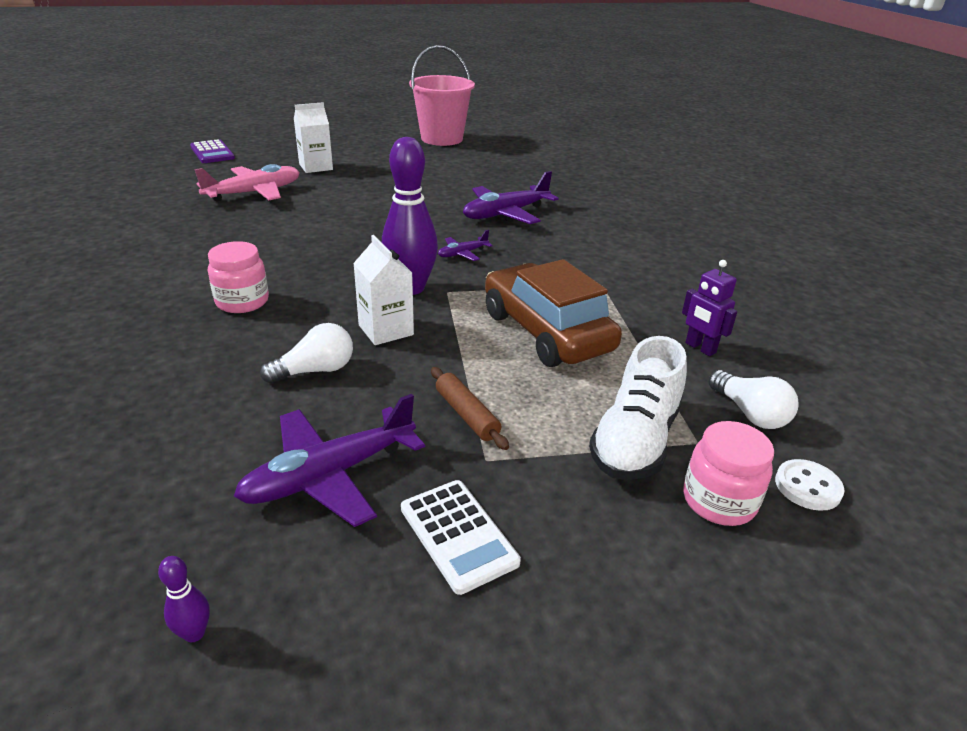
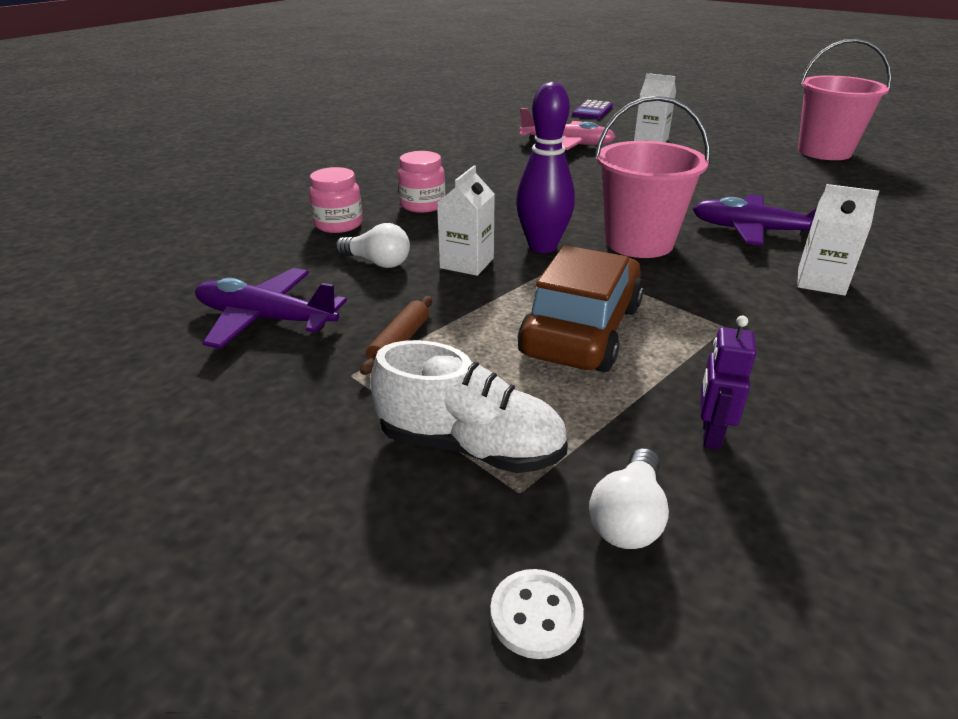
camera: 55 degrees right, 0 degrees up
purple bowling pin [158,556,210,642] -> none
white calculator [401,480,521,595] -> none
purple plane [438,230,493,261] -> pink bucket [595,96,710,258]
white shoe [589,336,687,480] -> white shoe turned 150 degrees counterclockwise [370,340,568,473]
pink jar [683,421,774,526] -> pink jar moved to [309,167,363,233]
none -> white carton [797,184,879,296]

